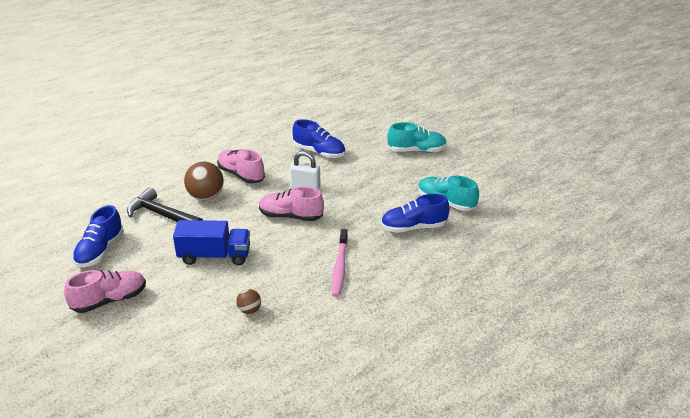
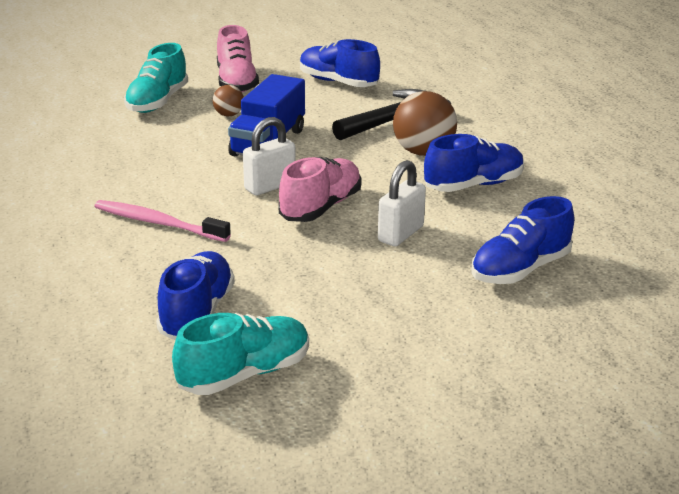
camera: 110 degrees right, 5 degrees down
pink shoe [217,149,265,183] -> blue shoe [424,134,524,192]
brown ball [236,289,261,314] -> brown ball moved to [213,85,244,116]
turquoise shoe [387,122,447,153] -> turquoise shoe moved to [124,43,188,113]
none -> white padlock [243,117,296,195]

